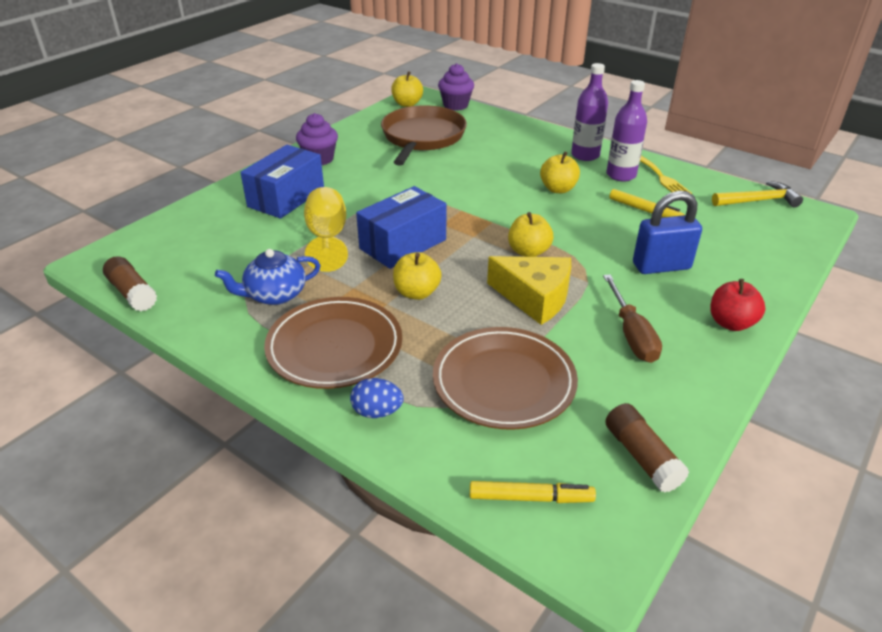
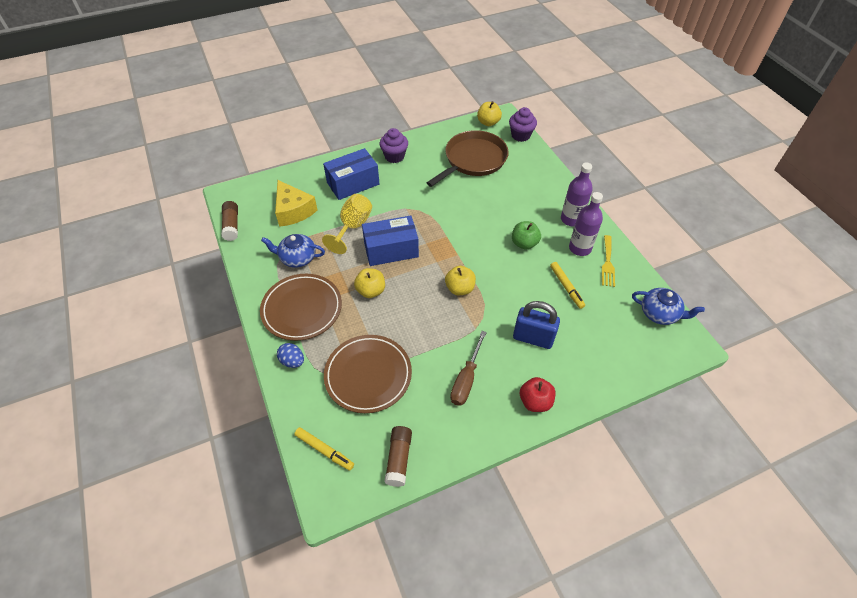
camera: 30 degrees right, 15 degrees up
yellow cheese [487,256,571,325] -> yellow cheese moved to [275,180,318,227]
yellow apple [540,152,580,193] -> green apple [512,221,541,250]
yellow hammer [712,181,803,207] -> blue teapot [632,288,705,325]

